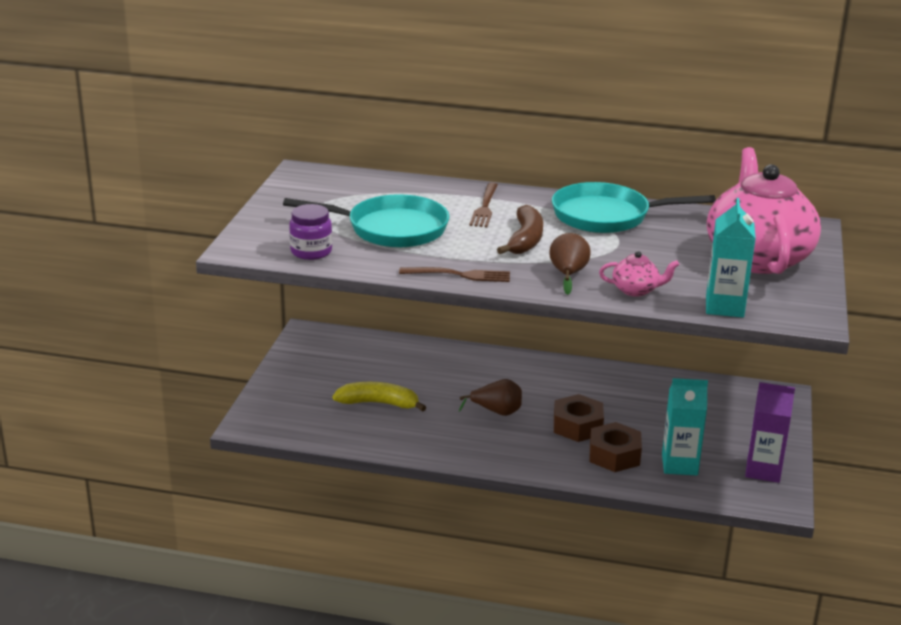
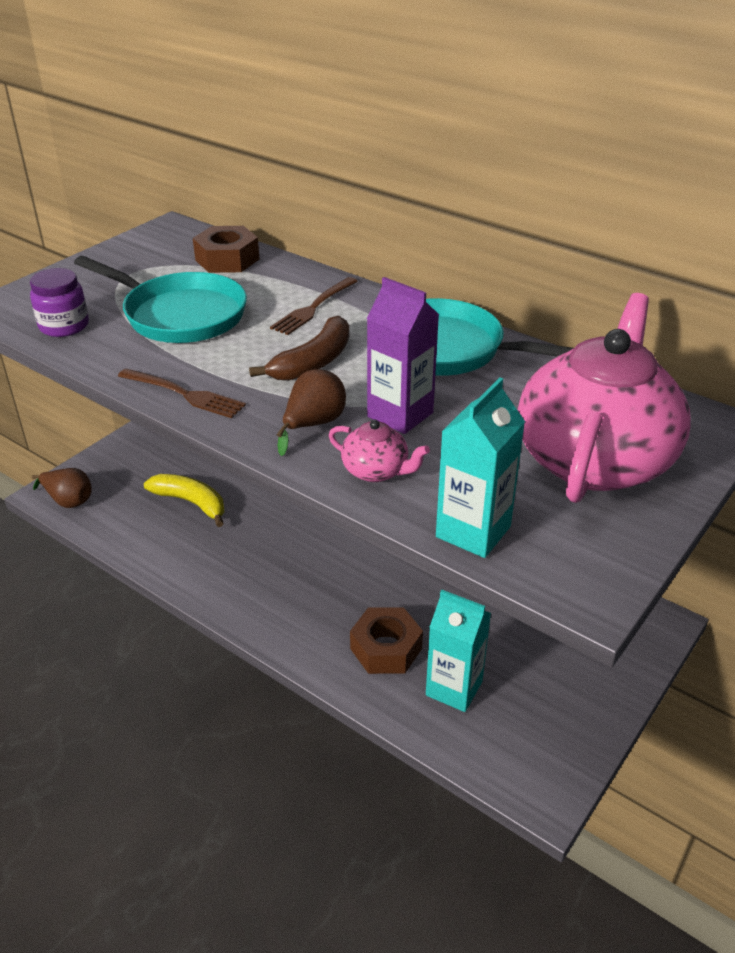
camera: 25 degrees right, 10 degrees up
brown pear [459,379,522,416] -> brown pear moved to [32,468,92,508]
brown nut [554,394,604,442] -> brown nut moved to [193,226,260,273]
purple carton [745,382,795,483] -> purple carton moved to [367,277,439,434]

